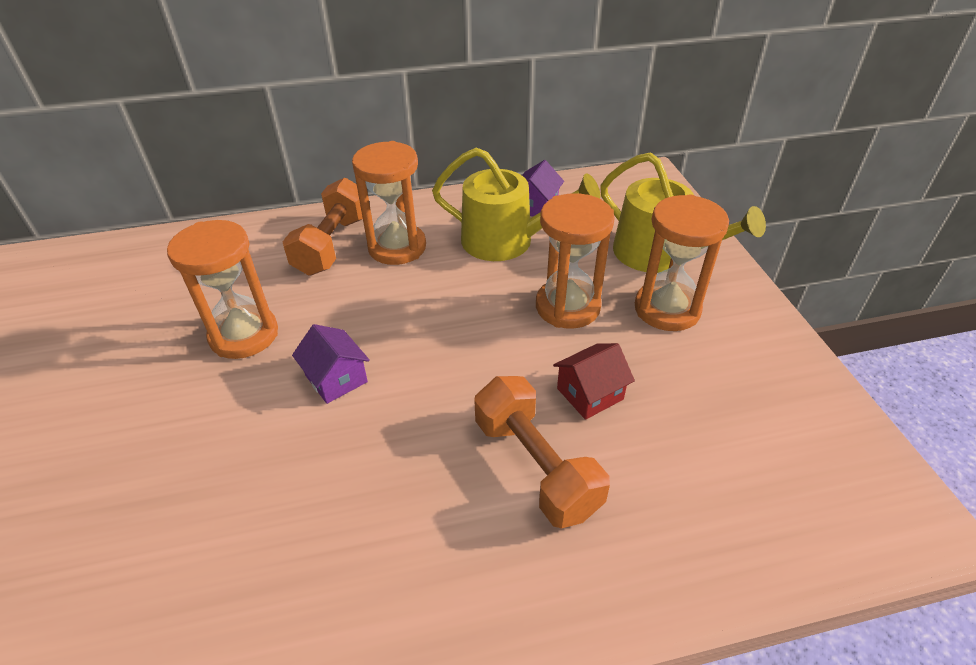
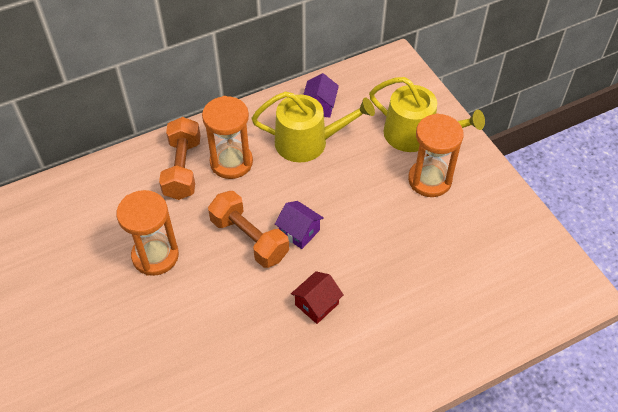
camera: 15 degrees left, 10 degrees up
purple house [292,324,370,404] -> purple house moved to [275,201,324,249]
orange dumbbell [474,376,610,528] -> orange dumbbell moved to [208,191,289,268]
orange hourglass [536,193,615,329] -> none
red house [553,343,635,420] -> red house moved to [291,271,343,324]

